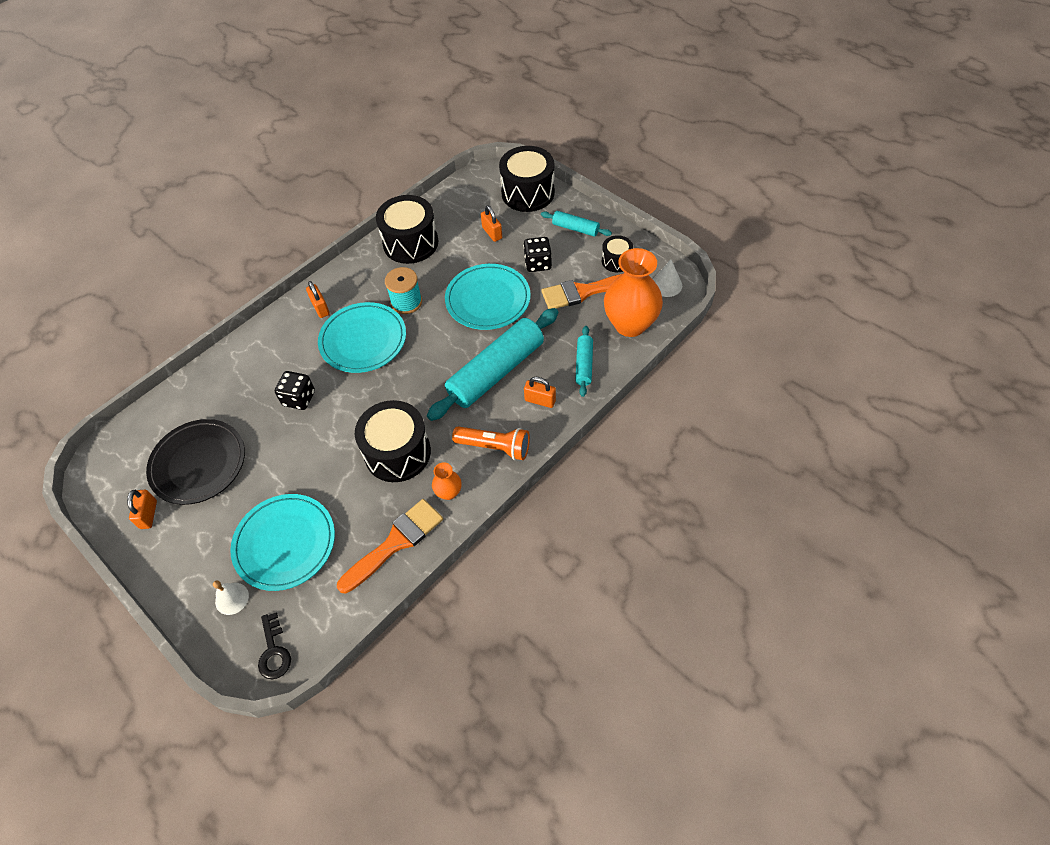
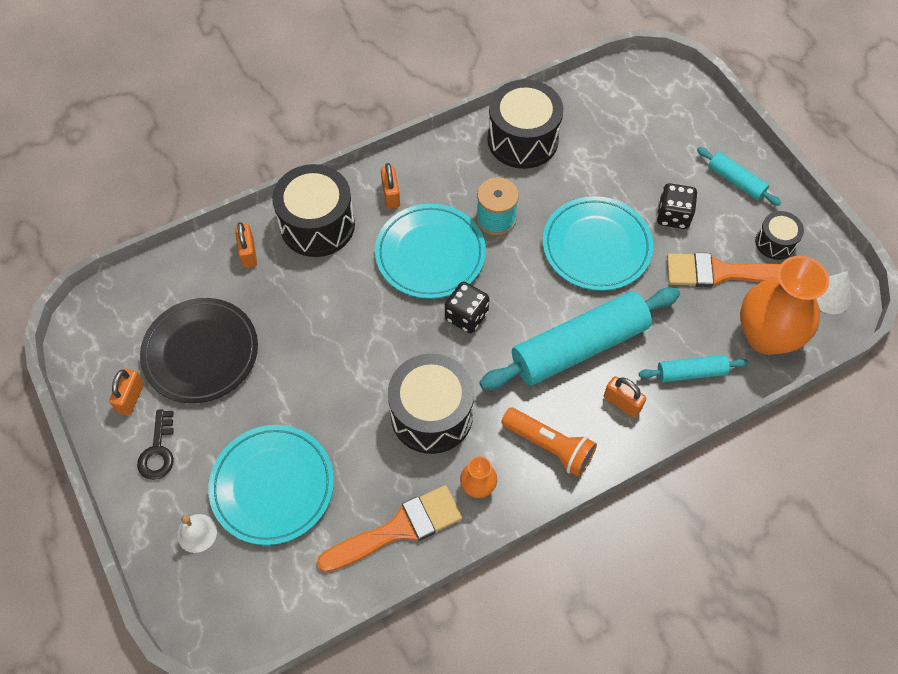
camera: 15 degrees right, 5 degrees up
black key [258,613,291,679] -> black key moved to [137,409,174,480]
black dice [275,371,315,410] -> black dice moved to [445,282,489,333]
orange padlock [481,205,502,242] -> orange padlock moved to [235,222,257,268]
black drum [499,146,555,212] -> black drum moved to [272,164,355,257]
turquoise rolling pin [575,326,593,397] -> turquoise rolling pin turned 60 degrees clockwise [639,355,748,382]

